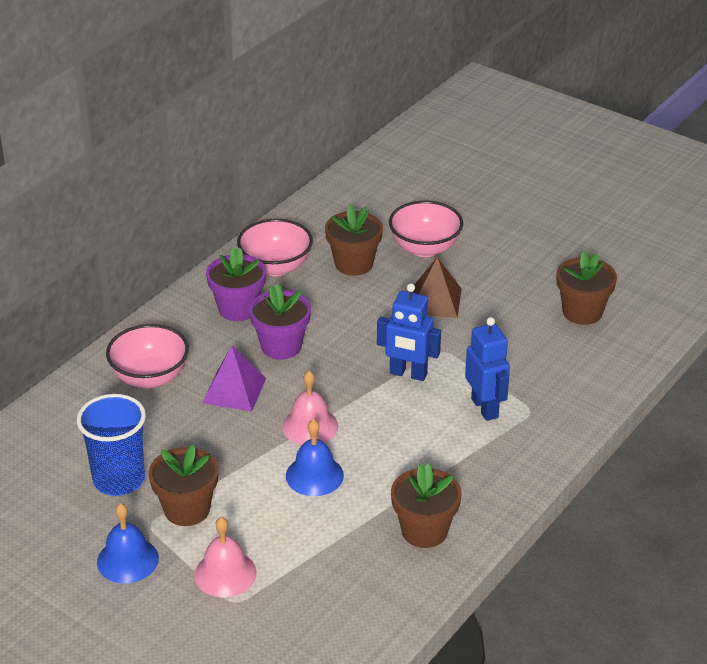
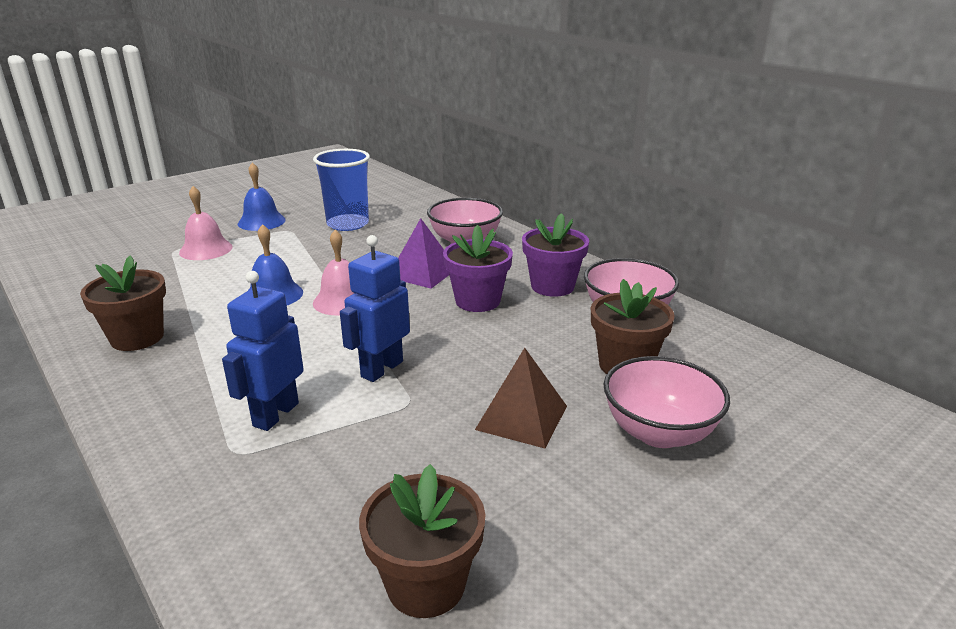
camera: 105 degrees right, 10 degrees down
brown flower pot [149,444,218,526] -> none
blue robot [465,317,510,421] -> blue robot turned 120 degrees clockwise [222,271,304,431]

